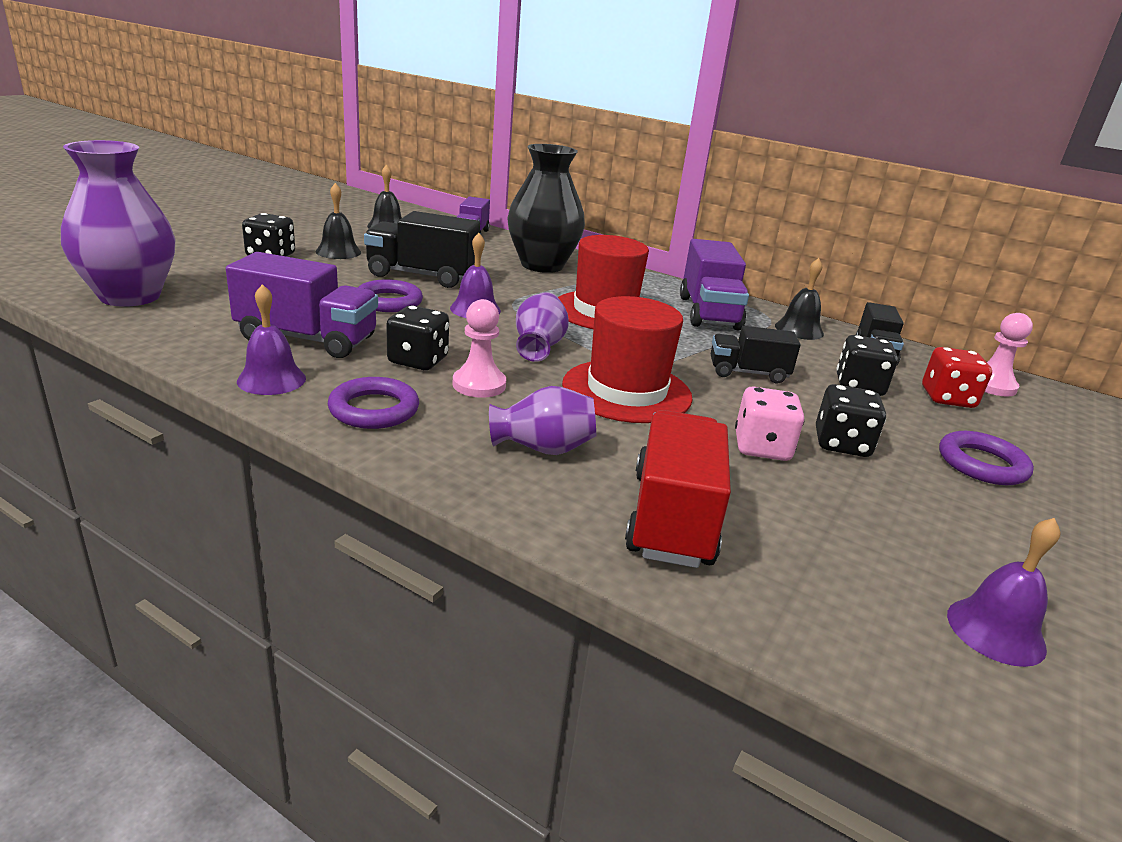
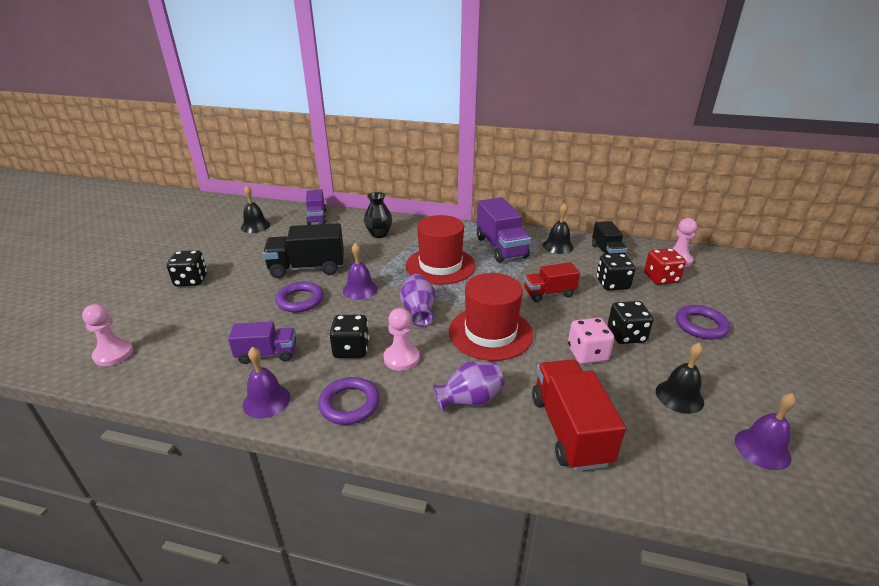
camera: 15 degrees left, 5 degrees up
purple vase [61,140,175,307] -> pink pawn [82,304,133,366]
purple truck [226,252,378,358] -> purple truck [228,322,296,364], size x0.63
black bell [316,183,361,259] -> black bell moved to [656,343,704,414]
black vase [507,144,585,273] -> black vase [364,192,392,238], size x0.54
black truck [711,326,801,384] -> red truck [524,262,580,302]

